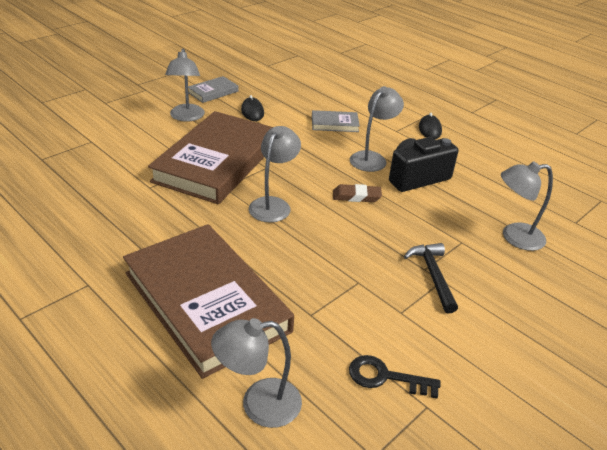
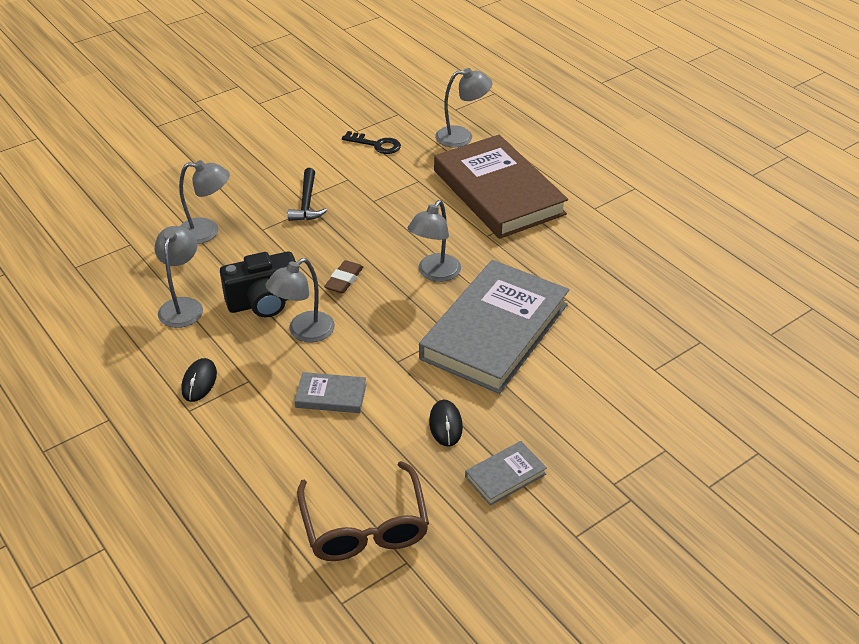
camera: 170 degrees left, 5 degrees up
brown book [148,111,273,204] -> grey book [419,260,569,394]
grey lamp [165,49,205,122] -> grey lamp moved to [155,226,203,328]
brown eraser [333,184,382,202] -> brown eraser turned 75 degrees counterclockwise [324,260,363,294]
none -> brown glasses [297,461,429,561]

